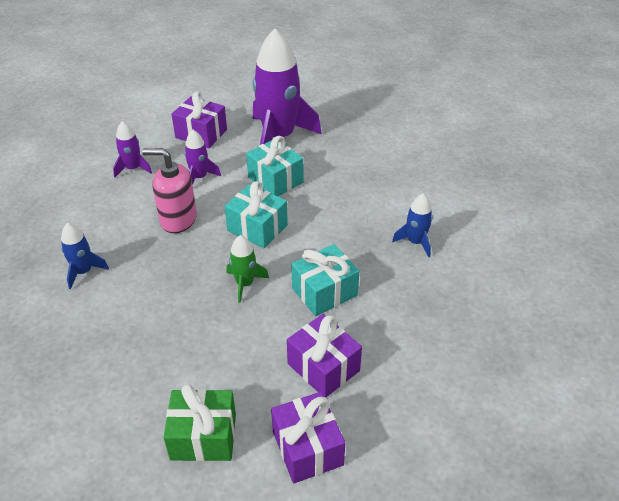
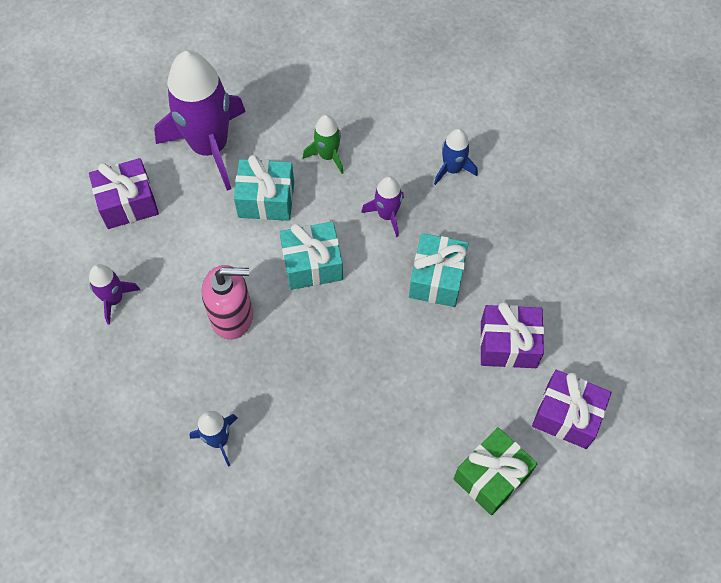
camera: 45 degrees left, 20 degrees up
pink soap dispenser [142,148,197,233] -> pink soap dispenser turned 150 degrees counterclockwise [202,265,253,339]
purple rocket [184,130,221,185] -> purple rocket moved to [361,176,404,237]
green rocket [227,235,269,303] -> green rocket moved to [303,115,344,174]

